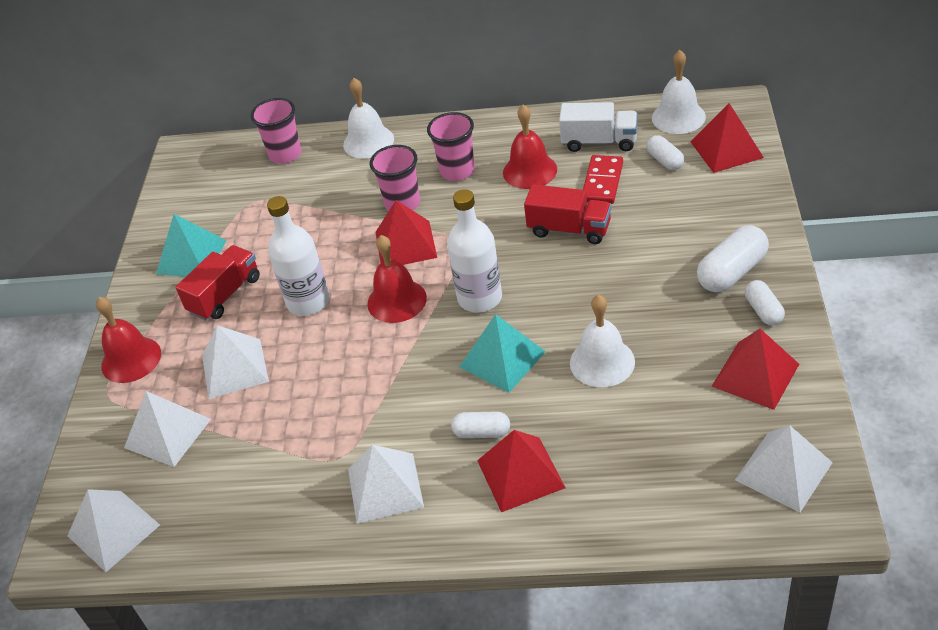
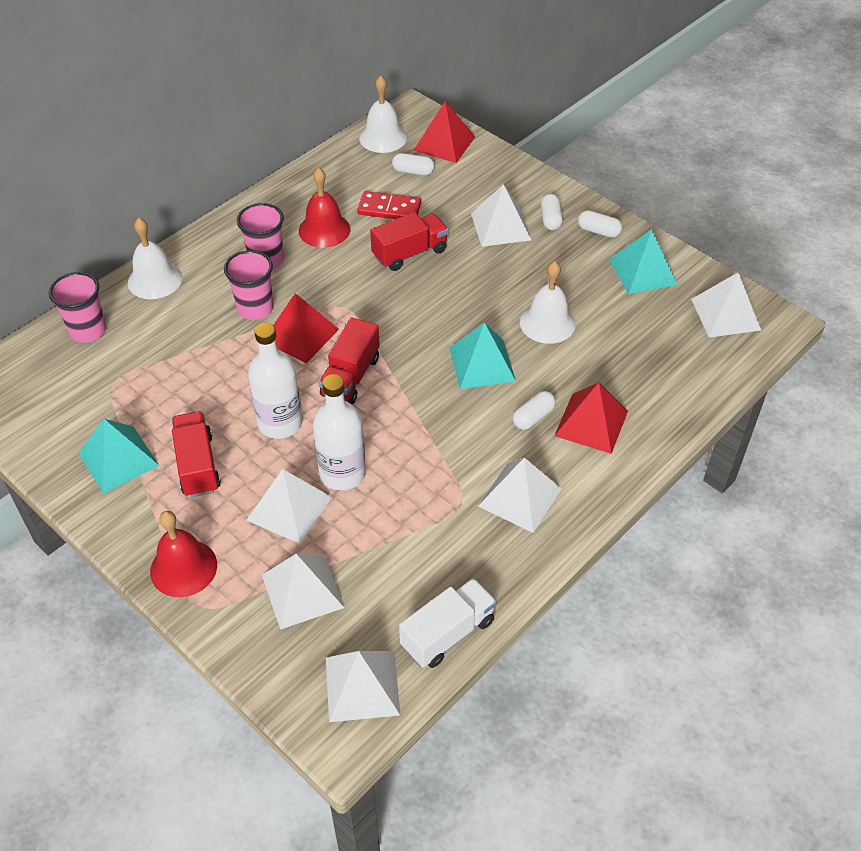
camera: 55 degrees left, 5 degrees up
red bell [367,235,427,323] -> red truck [319,317,380,405]
white bottle [447,189,502,312] -> white bottle moved to [313,374,366,490]
white truck [559,102,638,152] -> white truck moved to [399,578,497,668]
red domino [583,155,623,204] -> red domino turned 45 degrees counterclockwise [357,191,421,219]
white capsule [697,225,769,292] -> white capsule [541,194,563,230], size x0.60
red pyramid [711,329,799,410] -> turquoise pyramid [609,229,678,294]
none -> white pyramid [471,184,531,247]

